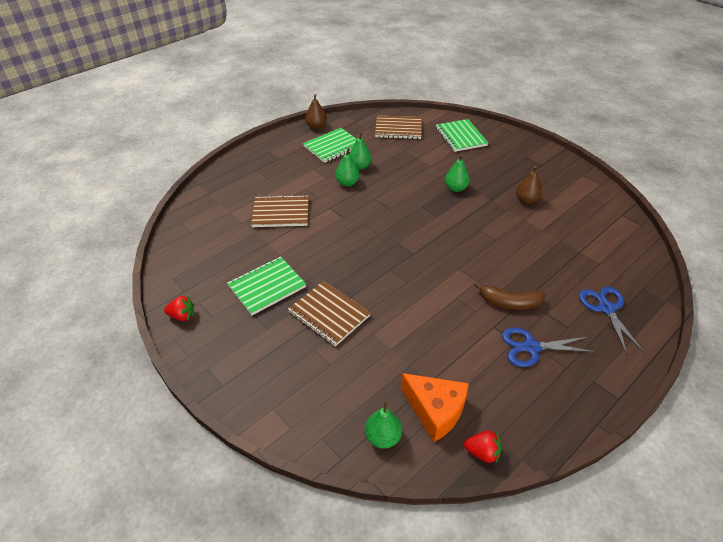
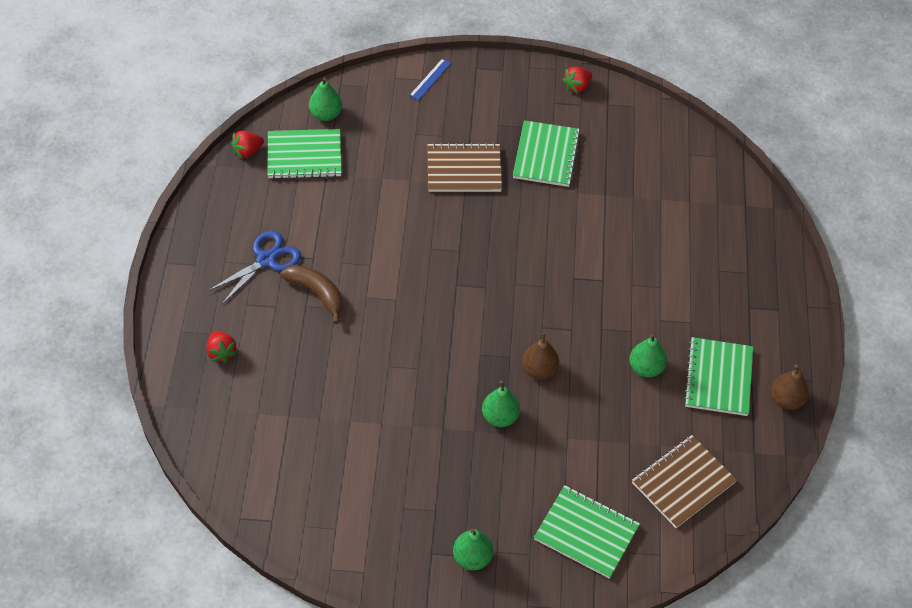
camera: 135 degrees right, 10 degrees up
brown notebook [251,195,309,227] -> none
green pear [335,148,359,186] -> green pear moved to [453,529,493,570]
orange cheese [401,373,469,442] -> green notebook [267,129,341,179]
brown banana [474,282,545,310] -> brown banana turned 75 degrees clockwise [281,265,343,324]
brown pear [516,166,542,204] -> brown pear moved to [522,333,559,380]
blue scissors [579,287,645,355] -> red strawberry [206,331,237,363]
none -> blue ruler [409,59,451,101]

